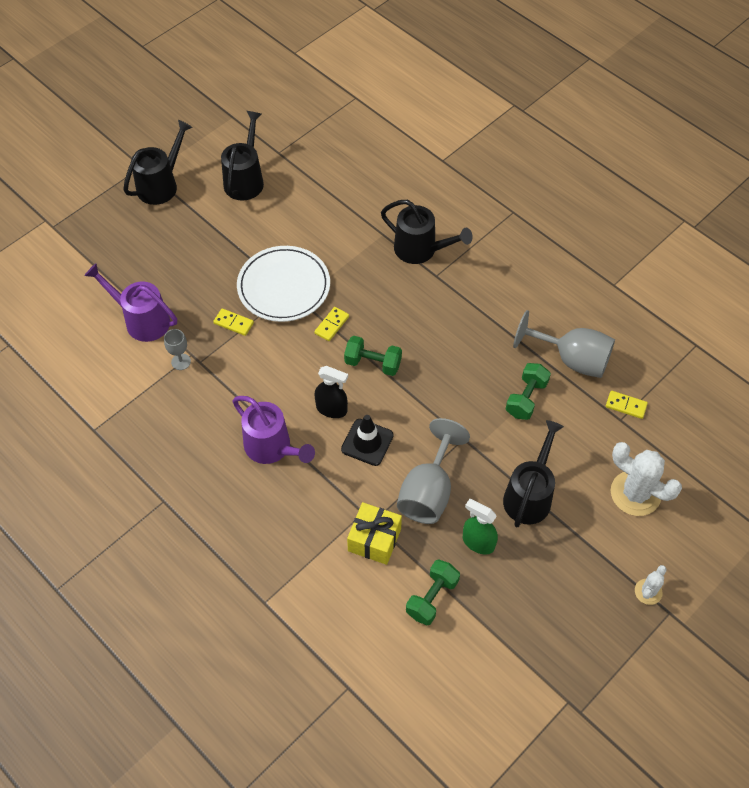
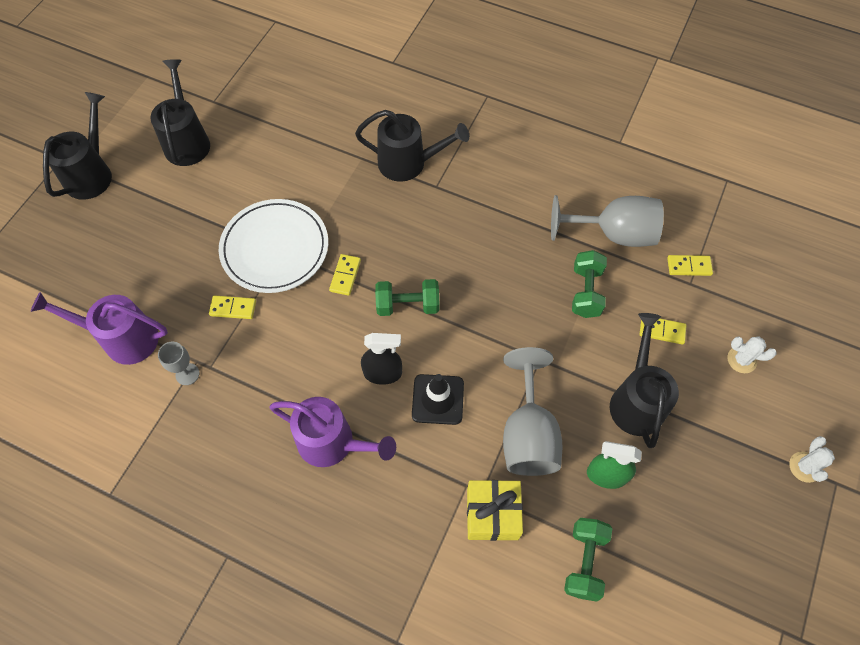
camera: 20 degrees left, 5 degrees up
white cactus [611,442,682,516] -> white cactus [727,336,777,373], size x0.52
none -> yellow domino [640,319,687,345]

